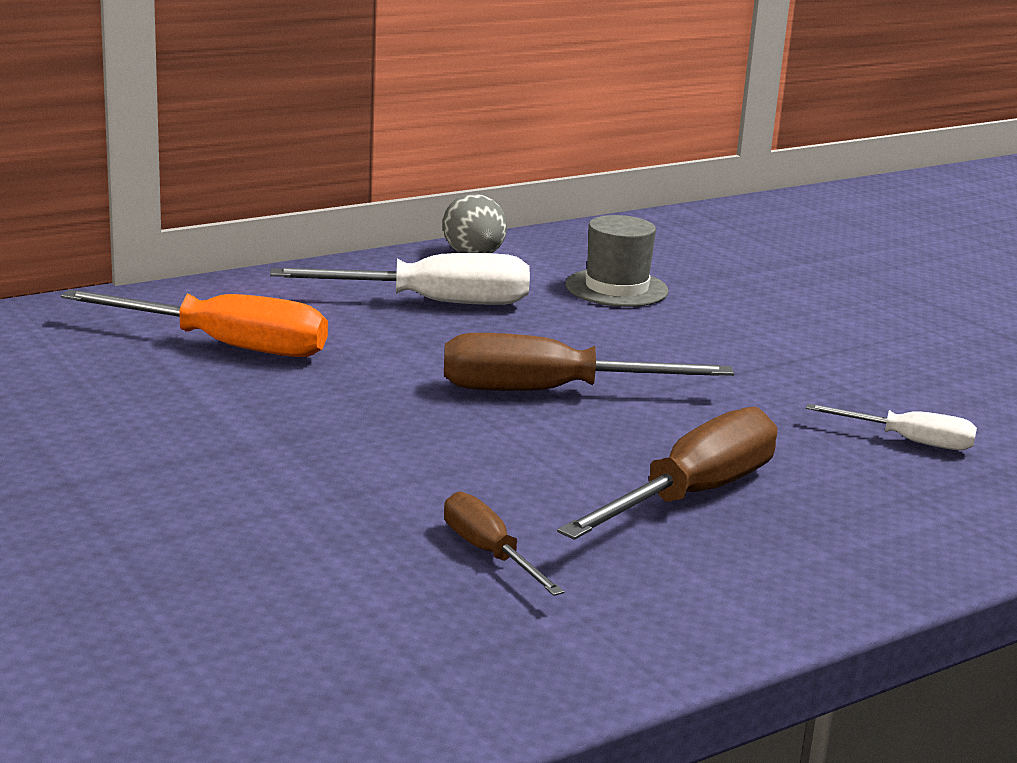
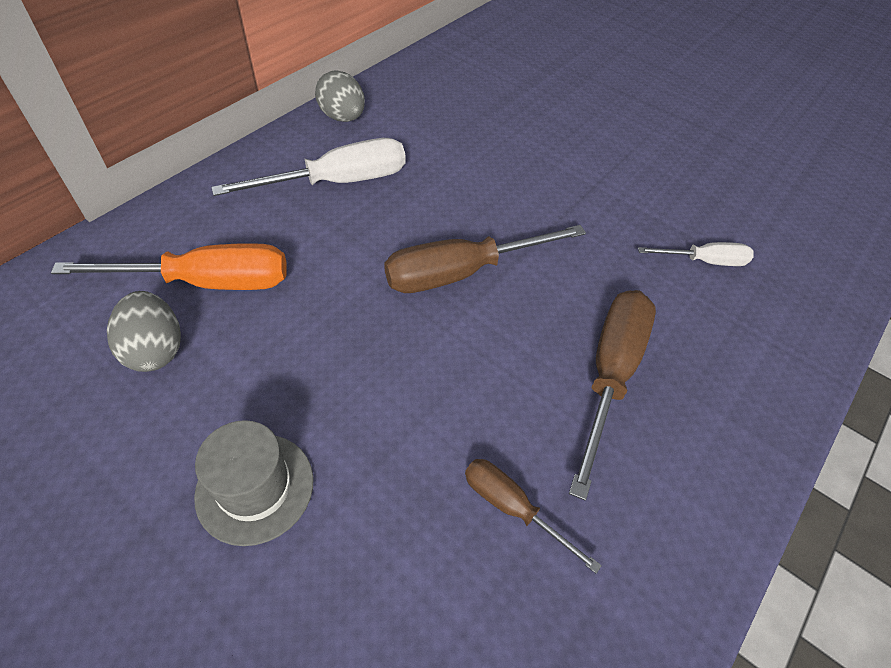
camera: 20 degrees left, 30 degrees up
grey hat [565,215,669,307] -> grey hat moved to [194,420,314,546]
none -> grey egg [107,291,181,372]

